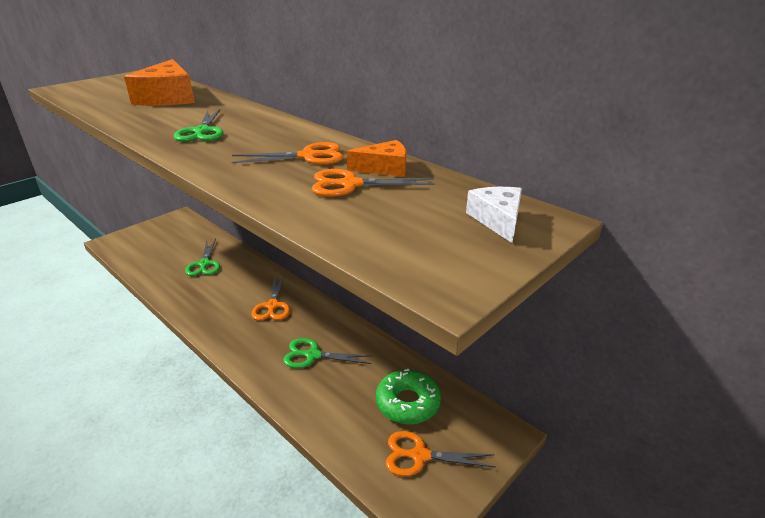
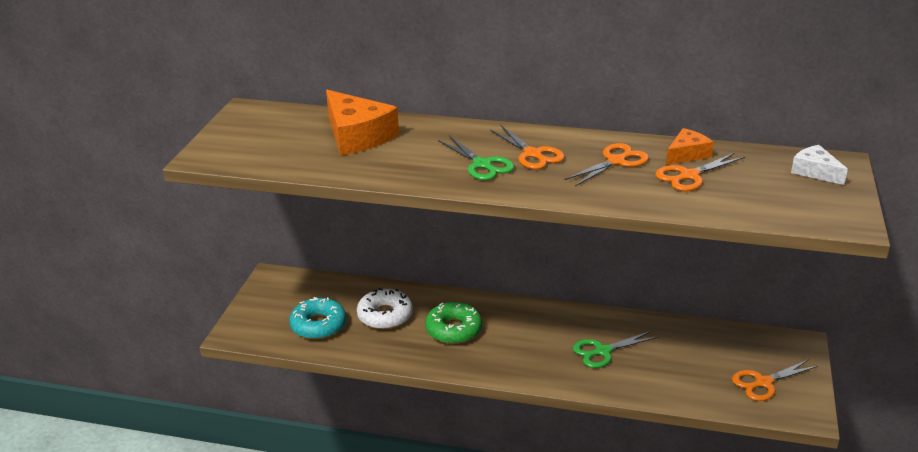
camera: 30 degrees left, 0 degrees up
green scissors [185,239,220,276] -> white donut [357,288,413,329]
orange scissors [251,274,290,321] -> orange scissors moved to [490,125,565,169]
green donut [376,369,441,424] -> green donut moved to [425,302,482,344]
none -> turquoise donut [289,297,346,339]

